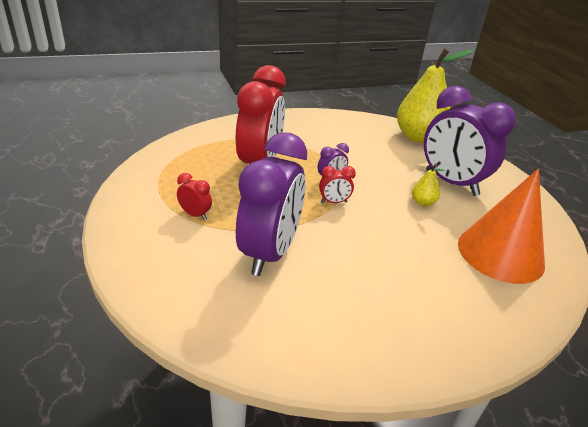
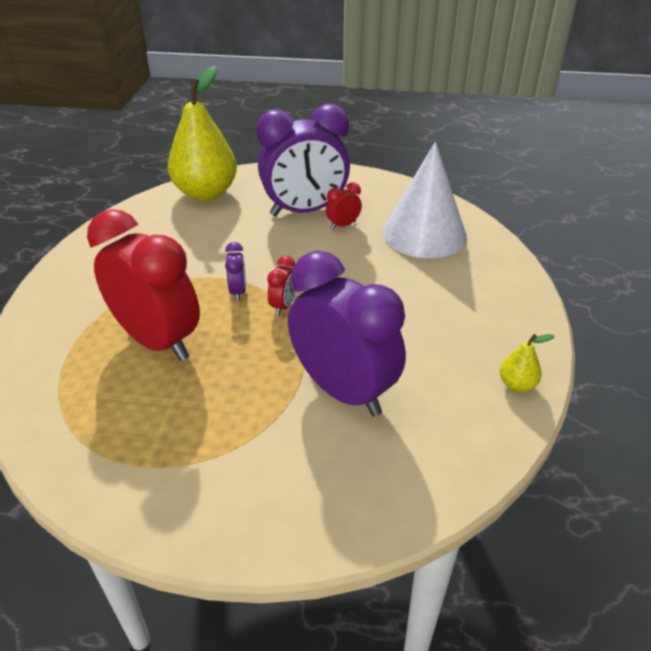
camera: 60 degrees left, 5 degrees up
red clock [177,173,212,220] -> red clock moved to [326,182,362,229]
yellow pear [412,164,444,207] -> yellow pear moved to [500,334,555,392]
orange cone [458,169,545,284] -> white cone [383,142,467,258]

